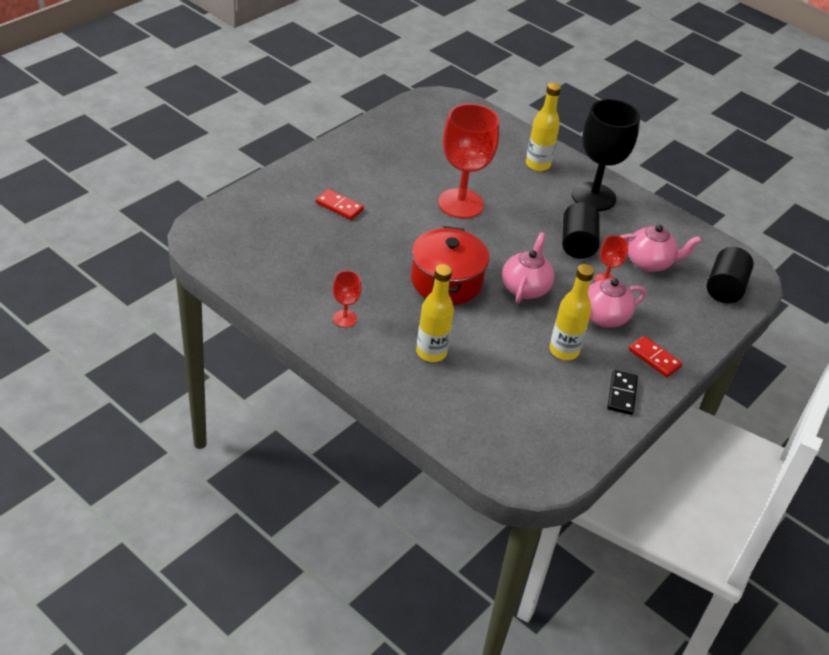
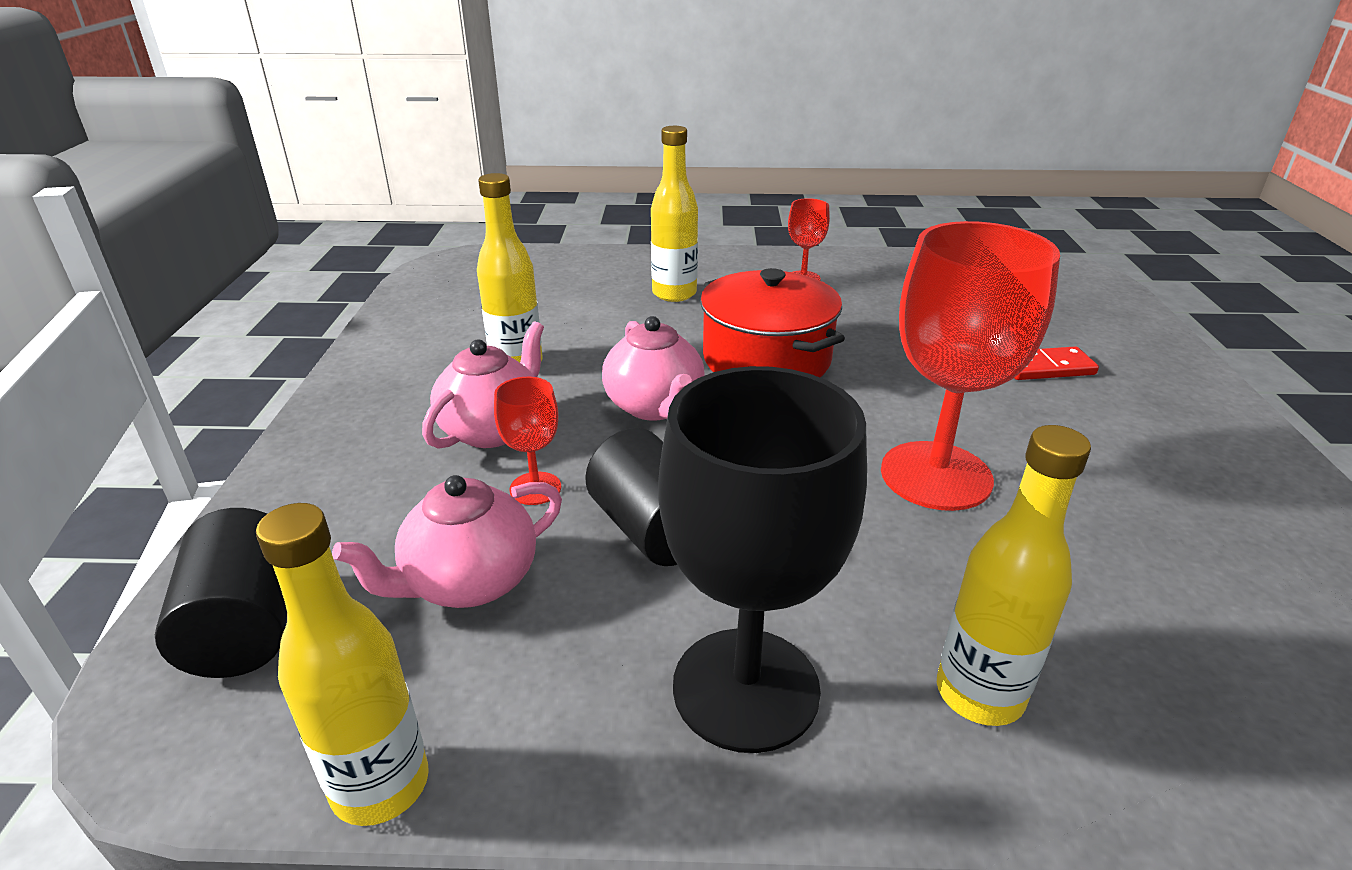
camera: 145 degrees right, 10 degrees down
black domino [607,370,638,415] -> none
red domino [629,336,682,377] -> none
none -> yellow bottle [256,503,429,826]

